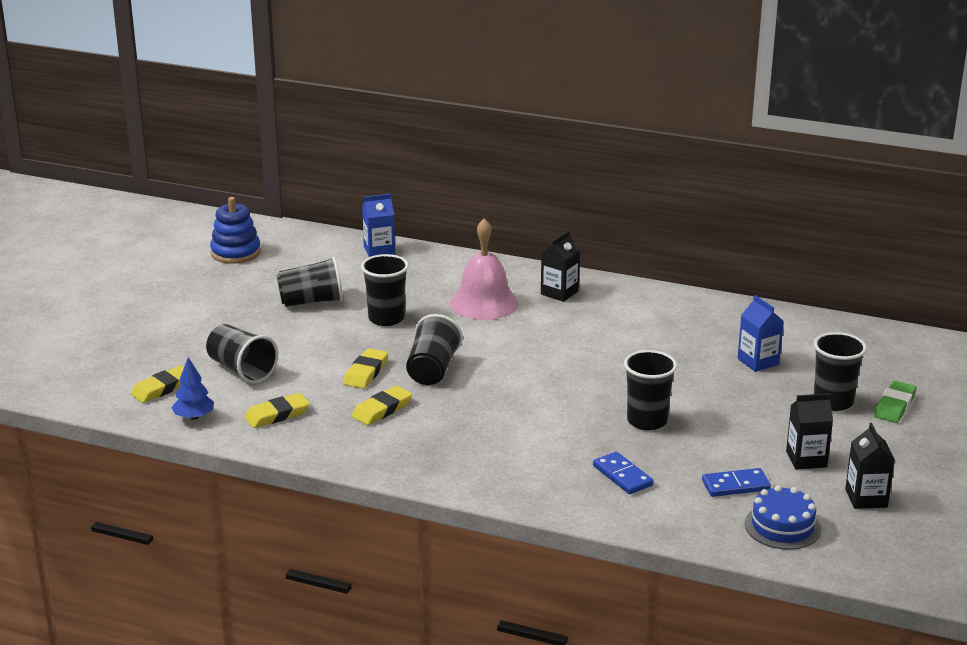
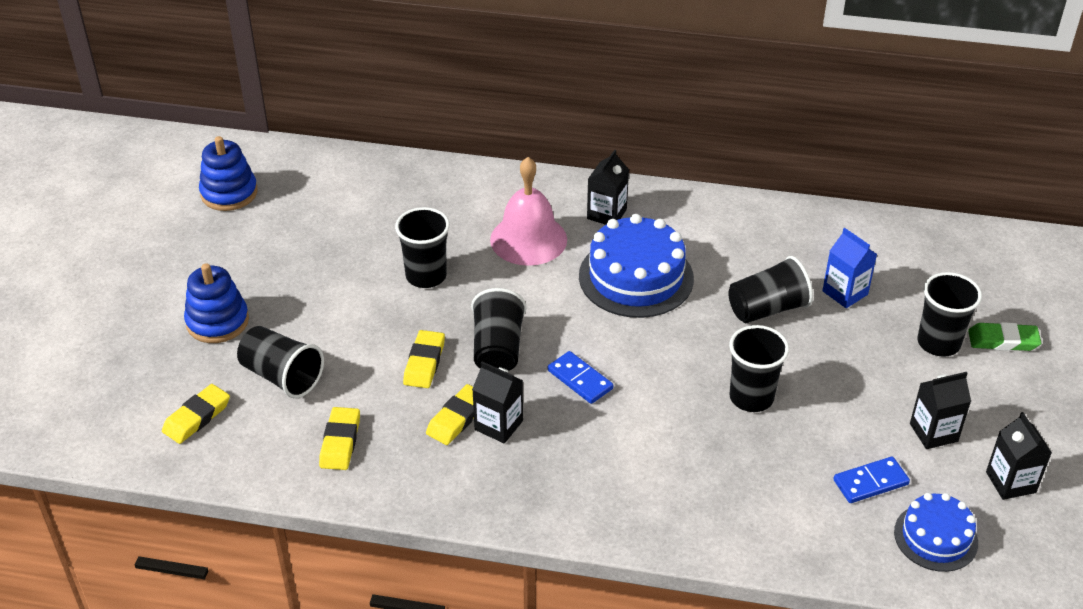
camera: 10 degrees left, 15 degrees up
blue tree [171,357,214,420] -> none
yellow eraser [244,393,310,428] -> yellow eraser turned 45 degrees counterclockwise [319,407,360,470]
black cup [277,256,343,307] -> black cup moved to [728,256,813,323]
blue carton [362,194,395,257] -> none
blue domino [593,451,654,494] -> blue domino moved to [548,351,613,404]
green eraser [874,381,916,423] -> green eraser turned 75 degrees clockwise [968,322,1041,351]
none -> blue stacking toy [184,263,249,343]
none -> black carton [472,362,523,443]
none -> blue cake [579,214,694,318]

